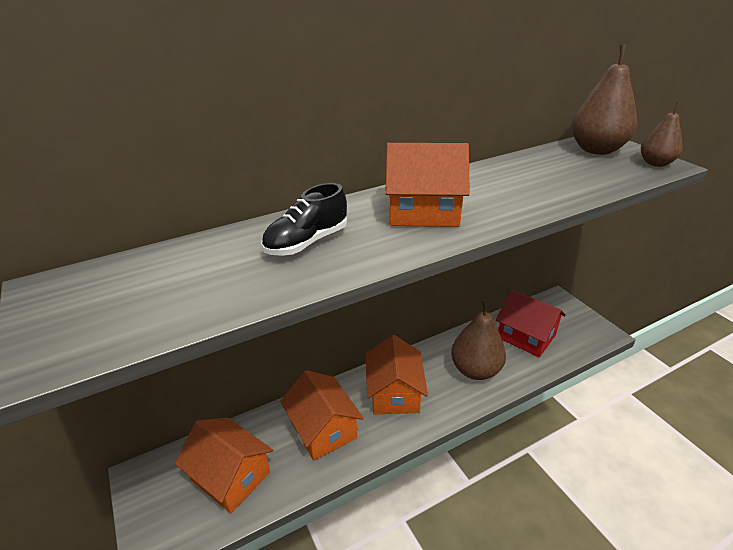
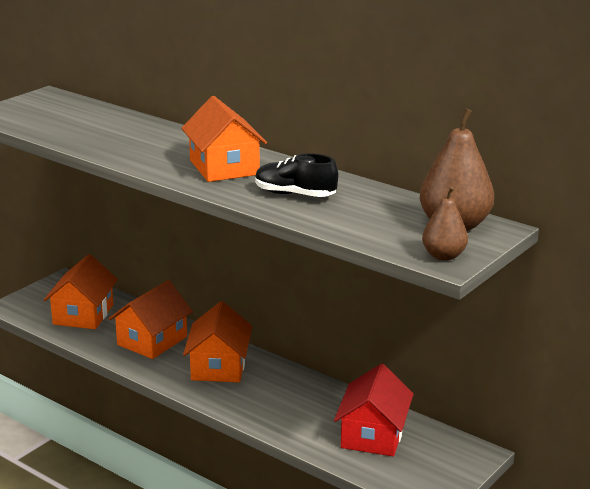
camera: 65 degrees right, 10 degrees down
black shoe [261,183,347,256] -> black shoe moved to [255,153,338,197]
orange house [366,335,428,414] -> orange house turned 60 degrees counterclockwise [183,301,252,382]
brown pear [451,300,506,380] -> none

